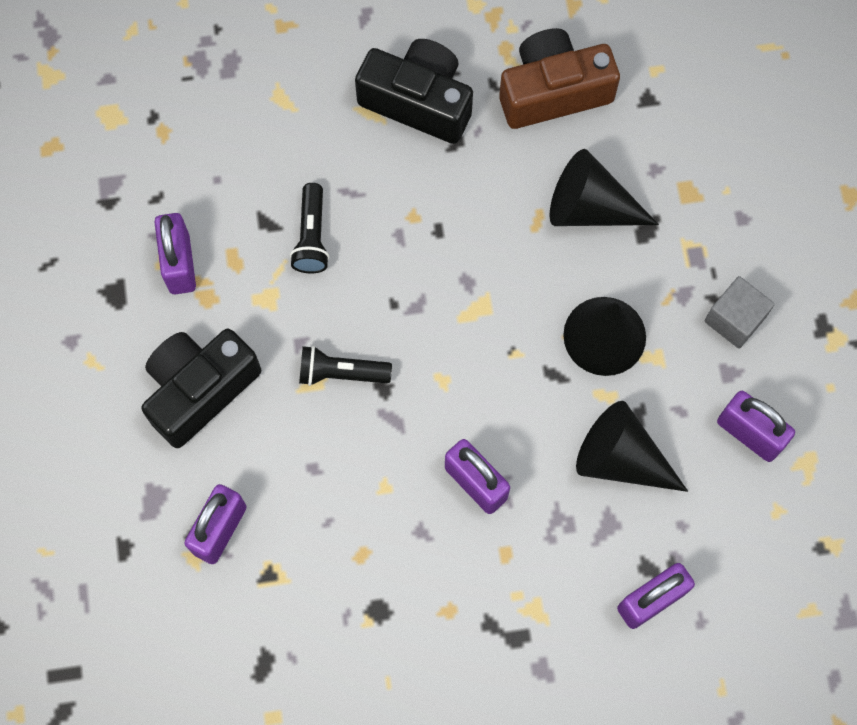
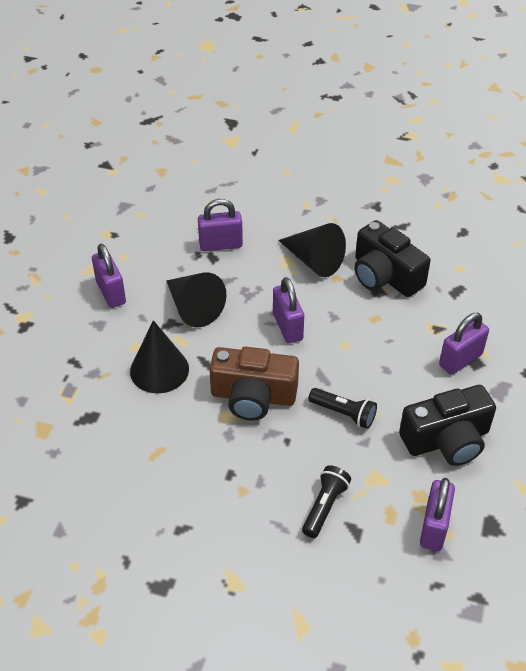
camera: 155 degrees left, 25 degrees down
black camera [355,39,473,144] -> black camera moved to [354,220,431,297]
brown camera [499,28,620,129] -> brown camera moved to [209,347,299,421]
black cone [550,149,659,226] -> black cone moved to [278,223,346,277]
grey cube [705,276,775,349] -> none

